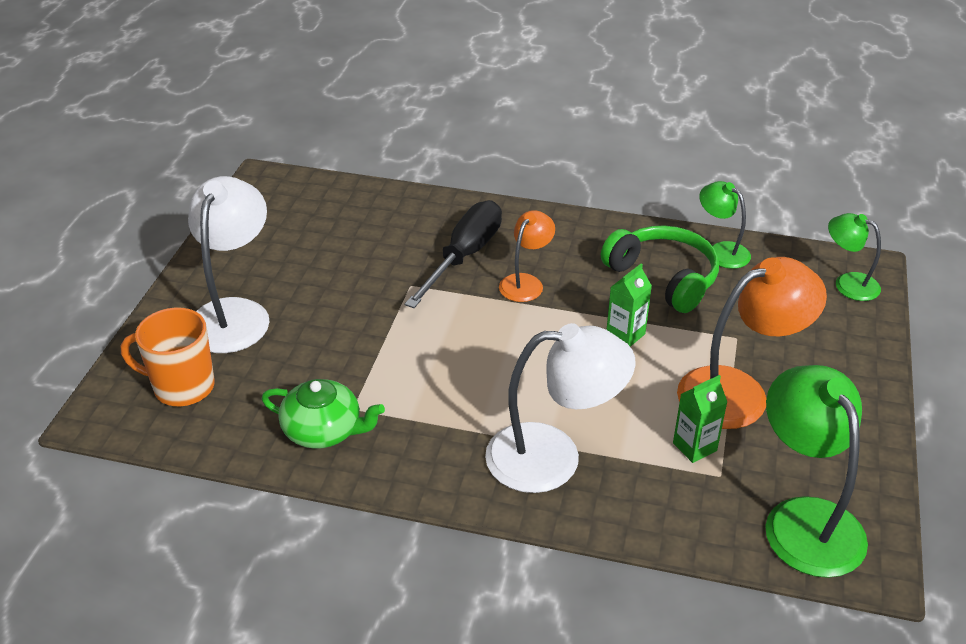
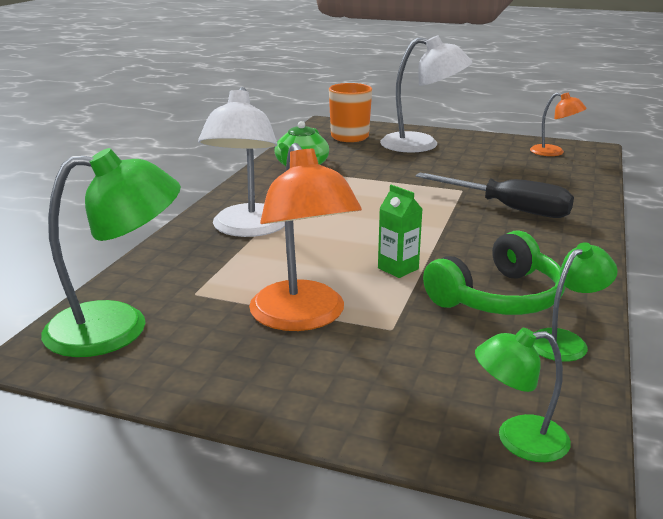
camera: 95 degrees right, 15 degrees down
orange lamp [499,210,555,302] -> orange lamp moved to [530,92,587,156]
green carton [673,375,727,463] -> none
green lamp [828,213,881,301] -> green lamp turned 135 degrees counterclockwise [475,328,571,462]

